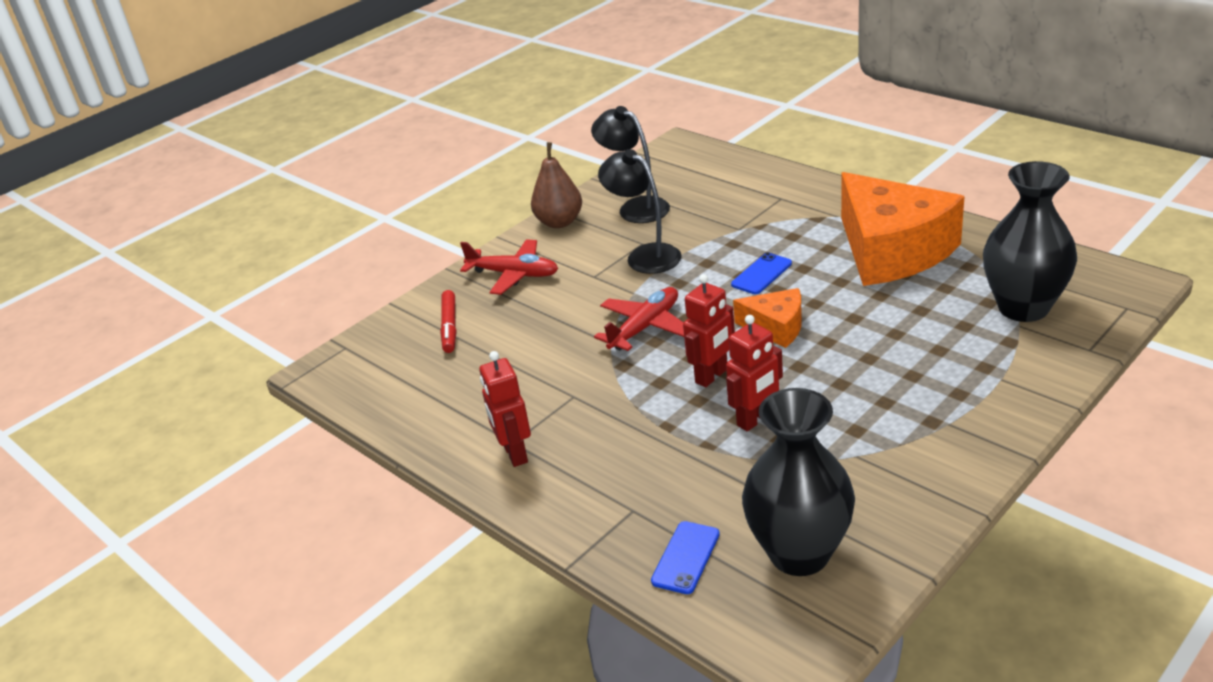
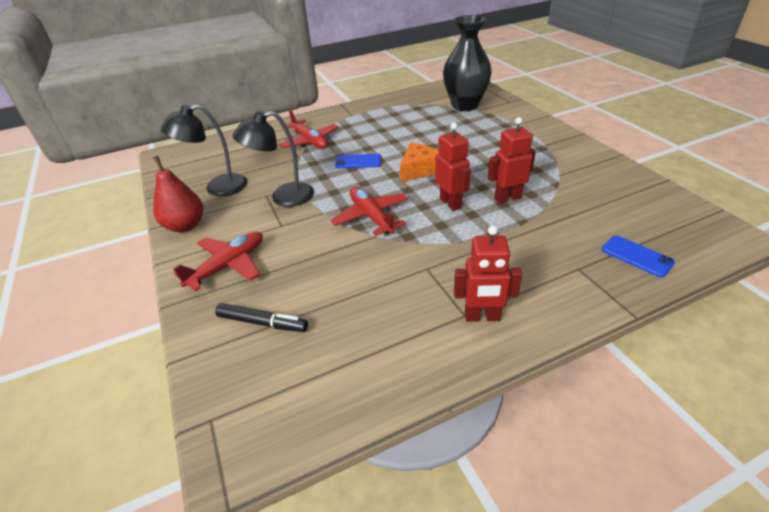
camera: 70 degrees left, 5 degrees up
red marker [440,290,456,353] -> black marker [215,303,308,332]
brown pear [531,142,582,228] -> red pear [153,156,203,232]
red robot [726,315,783,431] -> red robot turned 90 degrees counterclockwise [488,117,536,204]
blue phone [731,252,792,294] -> blue phone turned 60 degrees counterclockwise [335,154,382,168]
black vase [742,388,855,576] -> none
orange cheese [841,172,965,286] -> none
none -> red plane [279,110,339,149]

